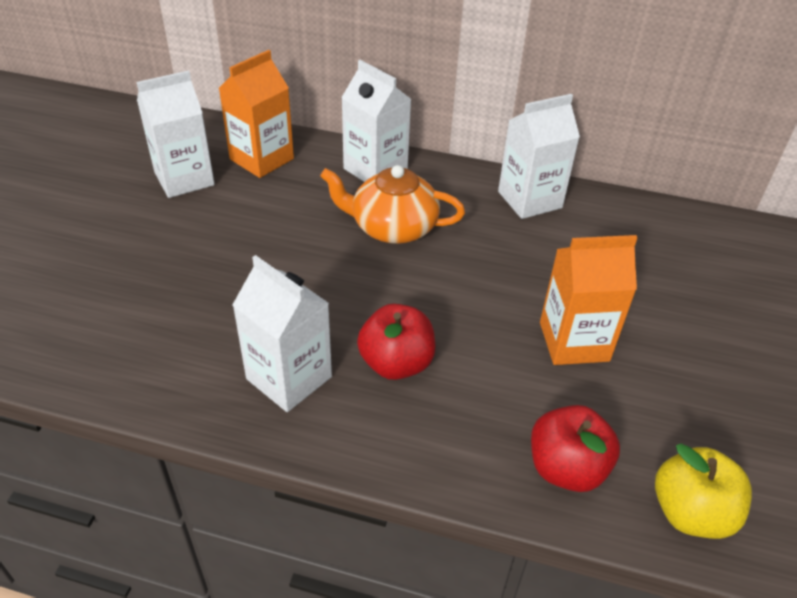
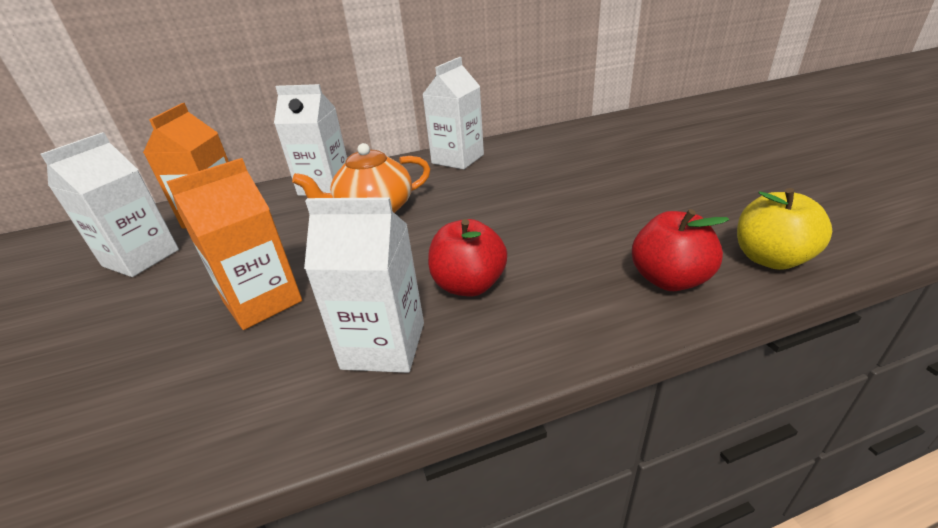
camera: 30 degrees left, 10 degrees down
orange carton [540,235,638,365] -> orange carton moved to [166,158,302,330]

